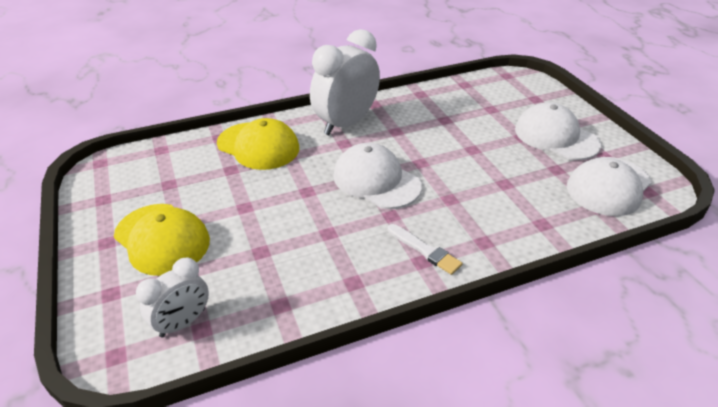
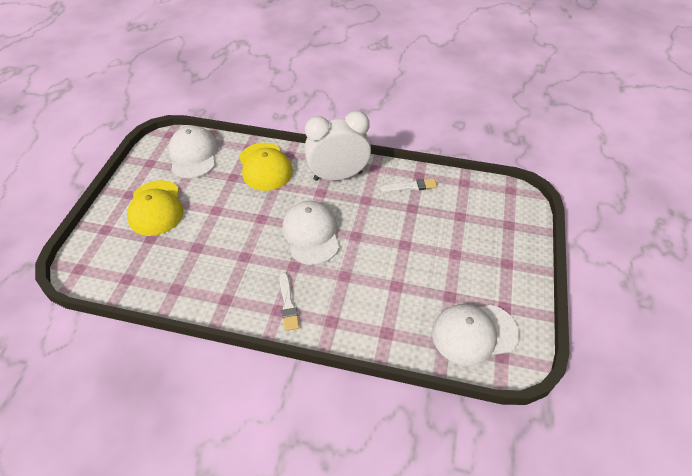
camera: 35 degrees right, 10 degrees up
white clock [136,258,209,338] -> none
white cap [515,102,601,160] -> white cap moved to [168,126,218,178]
none -> white brush [380,178,437,192]

